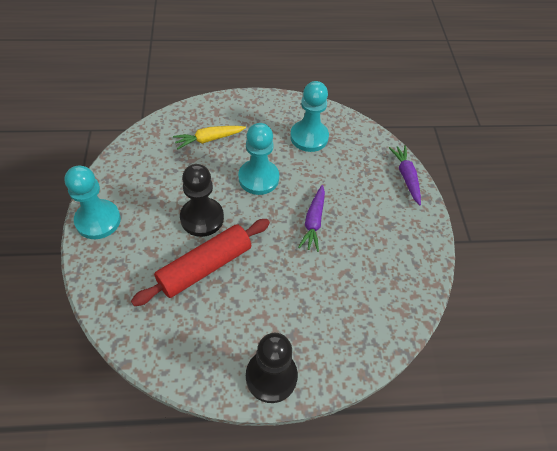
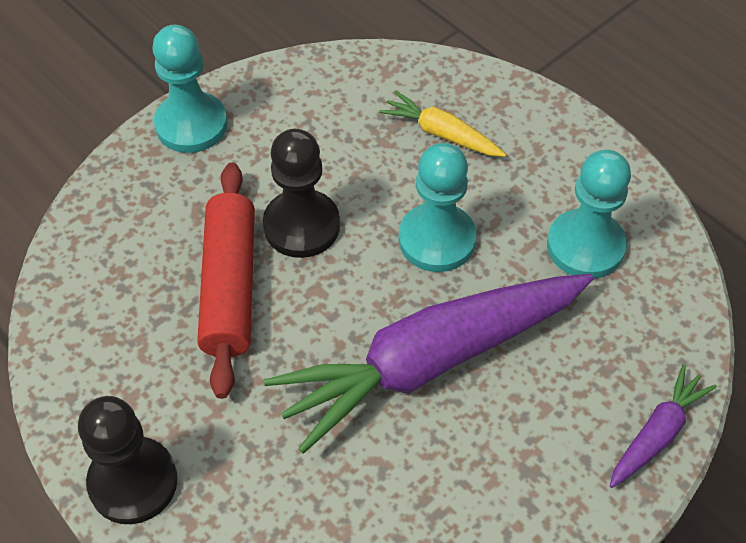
camera: 55 degrees right, 0 degrees up
red rolling pin [131,219,270,306] -> red rolling pin turned 75 degrees clockwise [197,162,255,399]
purple carrot [298,185,325,252] -> purple carrot [264,274,593,454], size x2.25

